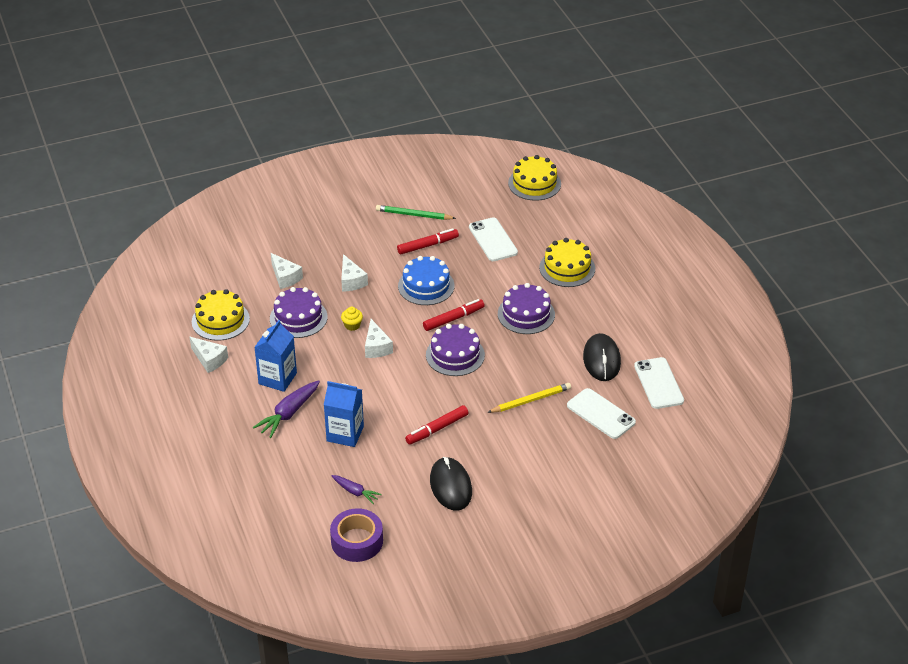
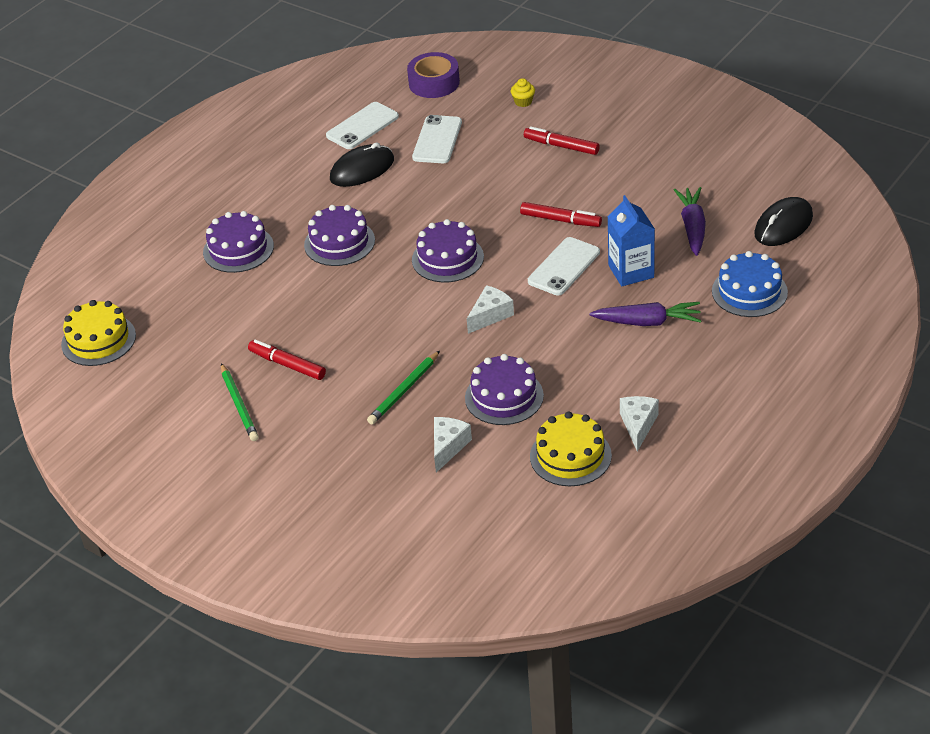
camera: 120 degrees left, 0 degrees up
blue carton [254,320,297,392] -> none
purple tape [330,508,383,562] -> purple tape moved to [407,52,460,98]
purple carrot [332,475,382,504] -> purple carrot [674,187,706,256], size x1.65
white cheese [341,254,368,292] -> green pencil [367,351,440,425]
yellow cupcake [341,307,363,331] -> yellow cupcake moved to [511,78,535,107]
blue cake [398,256,455,305] -> blue cake moved to [712,251,788,317]
red marker [423,299,485,331] -> red marker moved to [524,126,600,155]
black mouse [430,457,472,511] -> black mouse moved to [754,197,813,246]
white phone [469,217,518,261] -> white phone moved to [528,237,600,295]
yellow pencil [487,383,571,413] -> none
yellow cake [539,238,595,287] -> purple cake [203,211,274,273]

